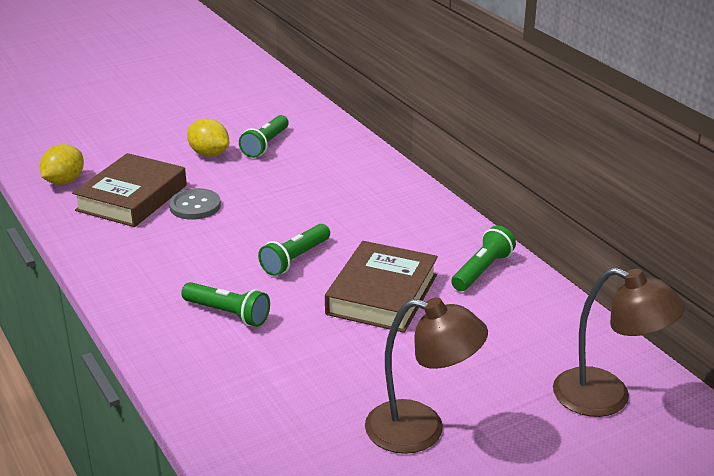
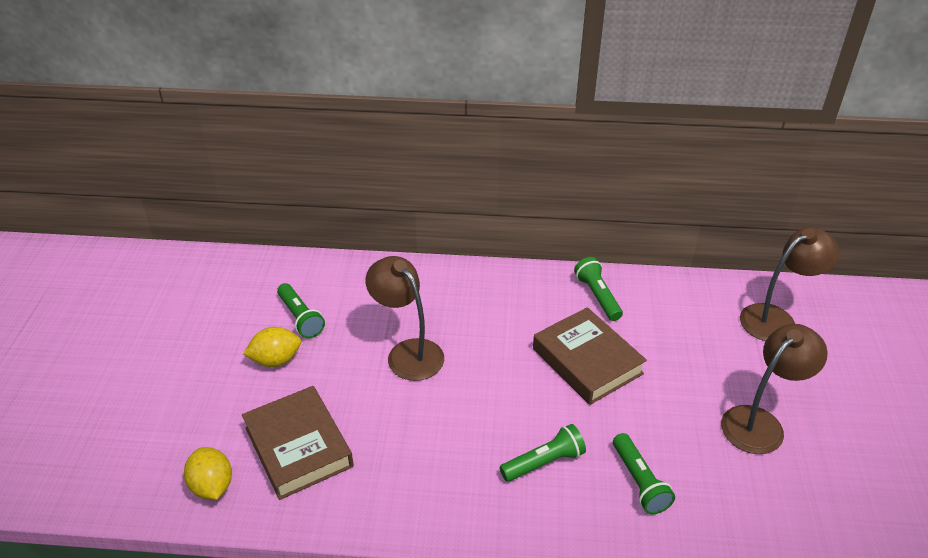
camera: 55 degrees left, 10 degrees up
grey button [169,188,221,220] -> none
green flashlight [258,224,330,276] -> green flashlight moved to [613,433,675,514]
none -> brown lamp [365,256,444,381]

